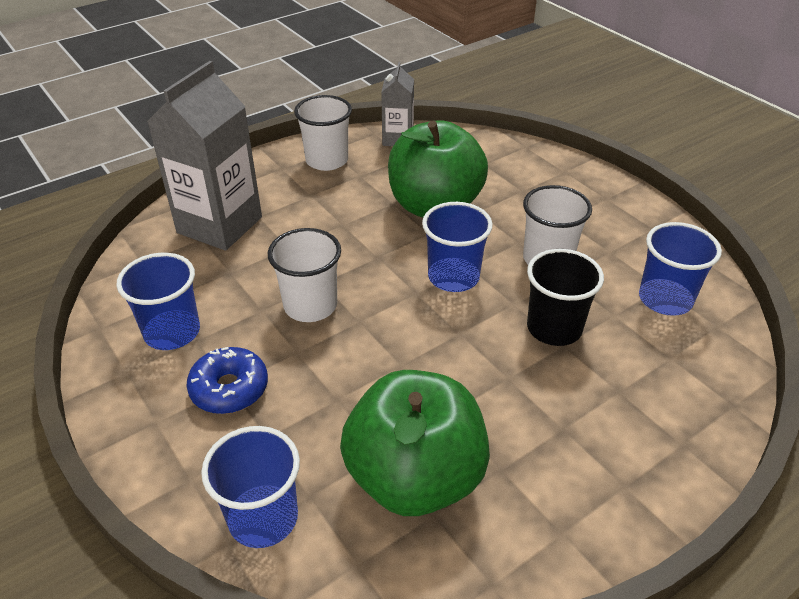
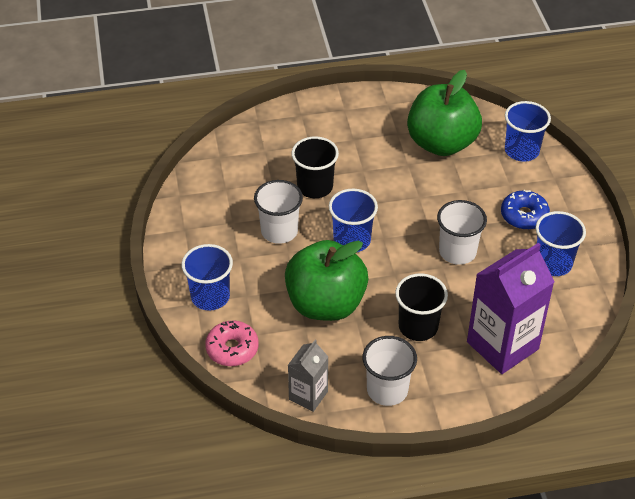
camera: 155 degrees left, 5 degrees up
grey carton [147,61,262,251] -> purple carton [467,243,554,374]
blue cup [639,222,722,316] -> blue cup moved to [181,244,233,311]
none -> pink donut [205,321,259,366]
none -> black cup [395,273,448,341]

